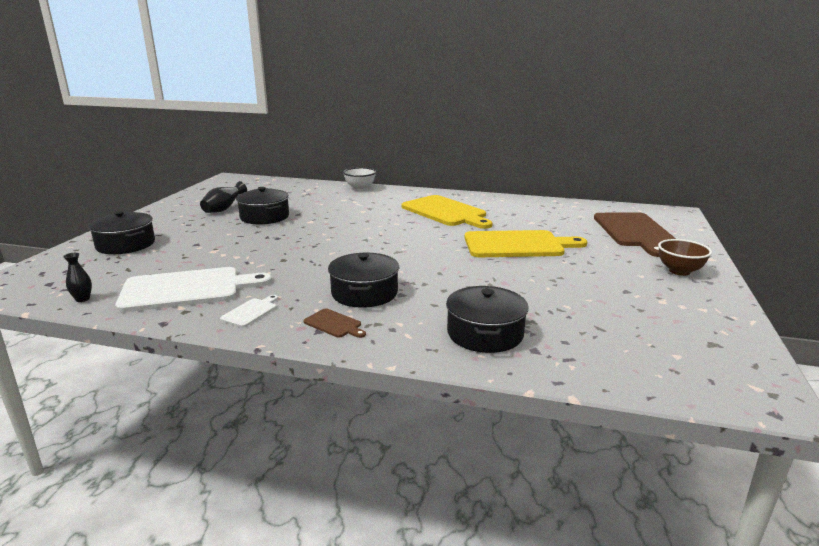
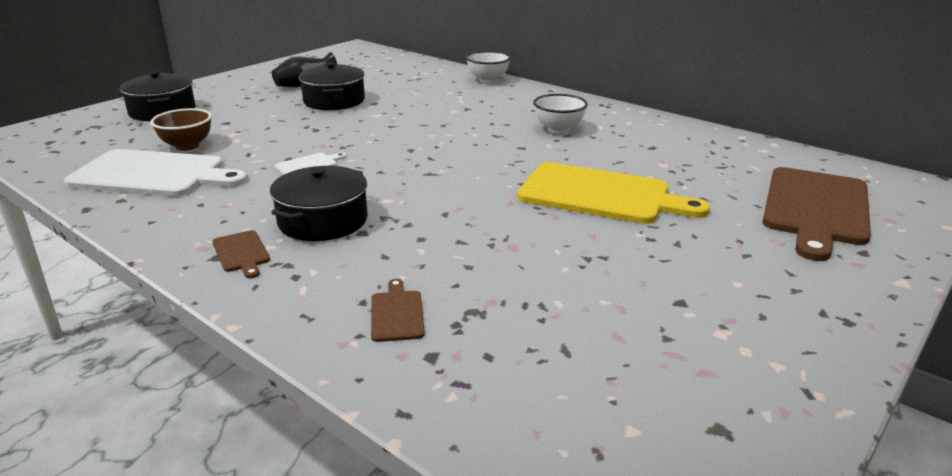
camera: 25 degrees right, 5 degrees up
black vase [63,253,92,302] -> none
white cutting board [220,295,278,327] -> white cutting board moved to [275,152,346,175]
yellow cutting board [402,195,493,229] -> white bowl [533,94,588,133]
black pot [446,286,529,353] -> brown cutting board [371,279,425,342]
brown bowl [658,239,712,276] -> brown bowl moved to [151,108,212,151]

